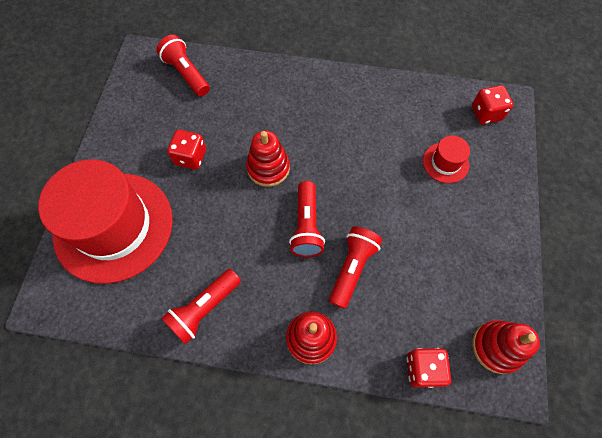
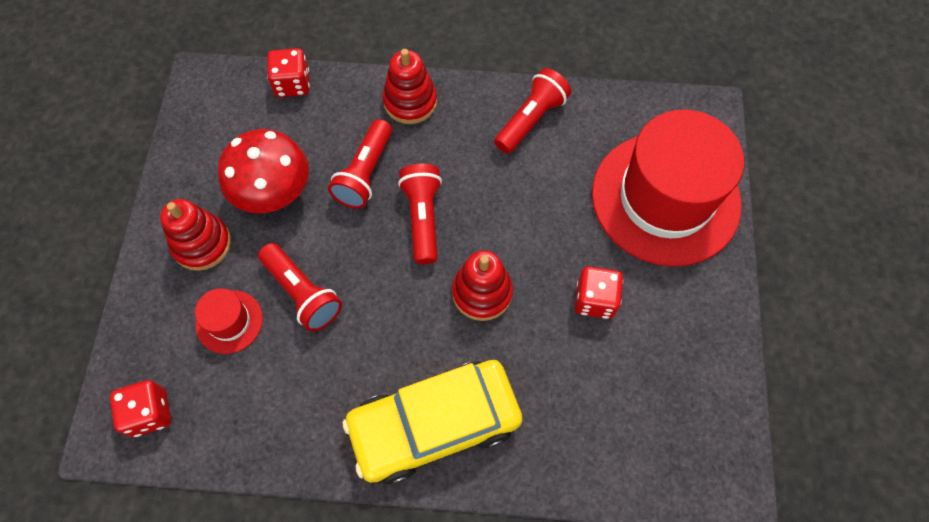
camera: 175 degrees right, 0 degrees up
red flashlight [157,35,210,96] -> red flashlight moved to [258,243,342,332]
red stacking toy [472,320,540,374] -> red stacking toy moved to [160,199,231,271]
none -> red mushroom [218,129,309,213]
none -> yellow car [342,360,522,485]

